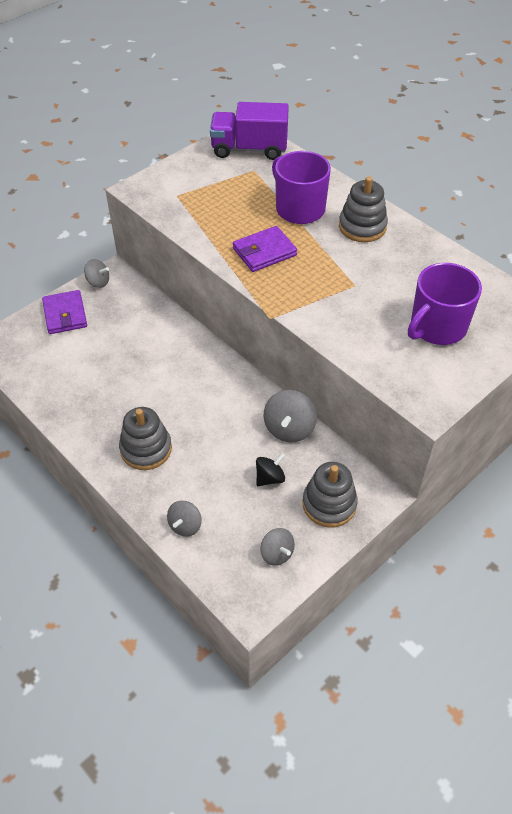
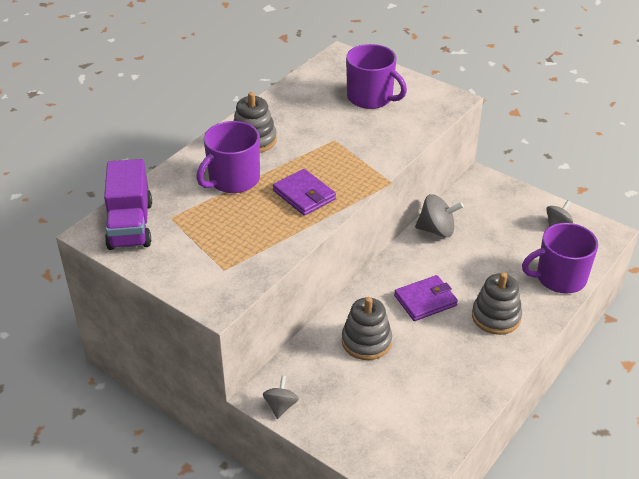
camera: 100 degrees left, 10 degrees down
purple wallet [42,290,87,334] -> purple wallet moved to [394,275,458,321]
grey spinning top [167,501,202,537] -> purple mug [522,223,598,294]
black spinning top [256,453,285,486] -> none
grey stacking toy [303,462,358,527] -> grey stacking toy moved to [342,297,392,360]

